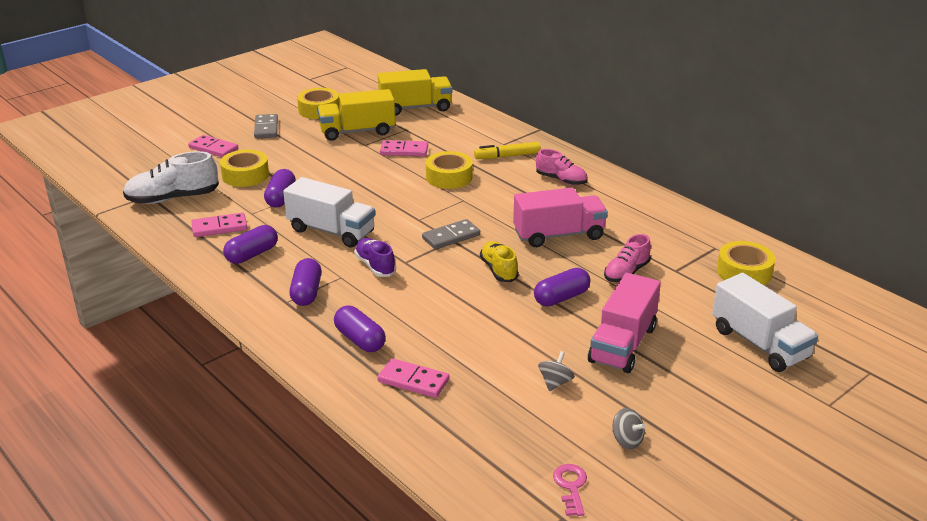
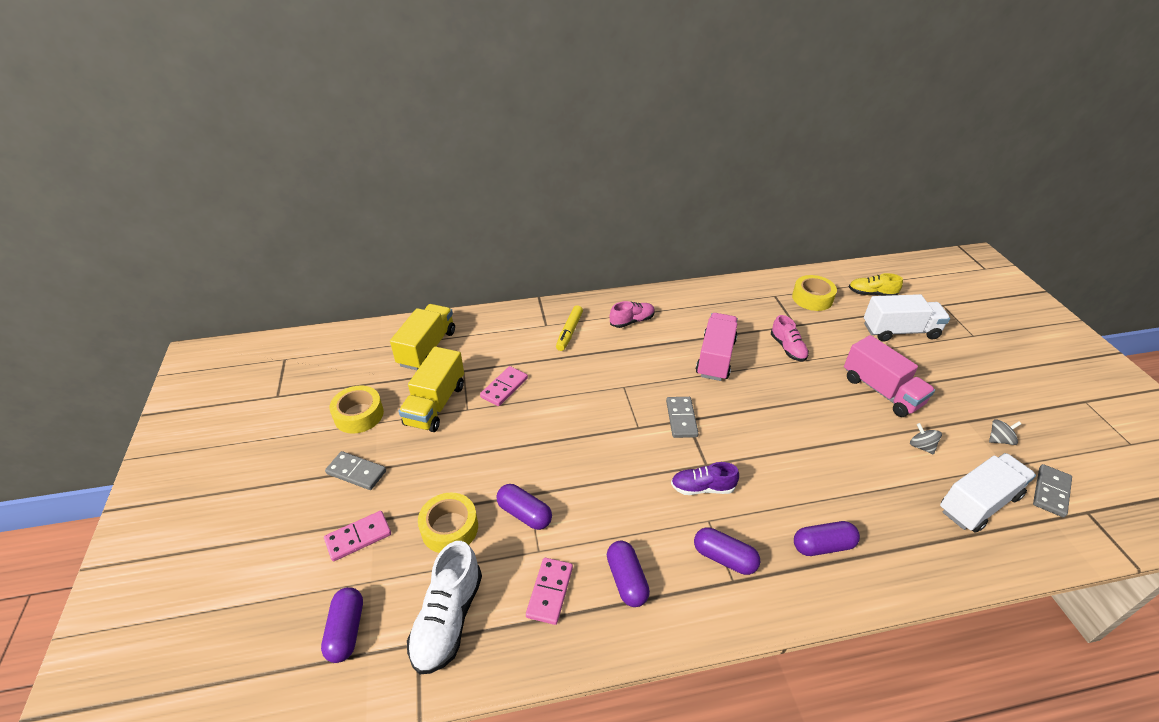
camera: 60 degrees left, 10 degrees up
white truck [283,177,375,248] -> white truck moved to [940,453,1036,533]
pink domino [378,358,449,398] -> none
yellow tape [426,151,473,189] -> none
yellow shoe [480,241,519,282] -> yellow shoe moved to [849,273,903,296]
purple capsule [534,268,590,307] -> purple capsule moved to [321,587,363,663]
pink key [553,464,587,516] -> grey domino [1033,464,1072,517]

